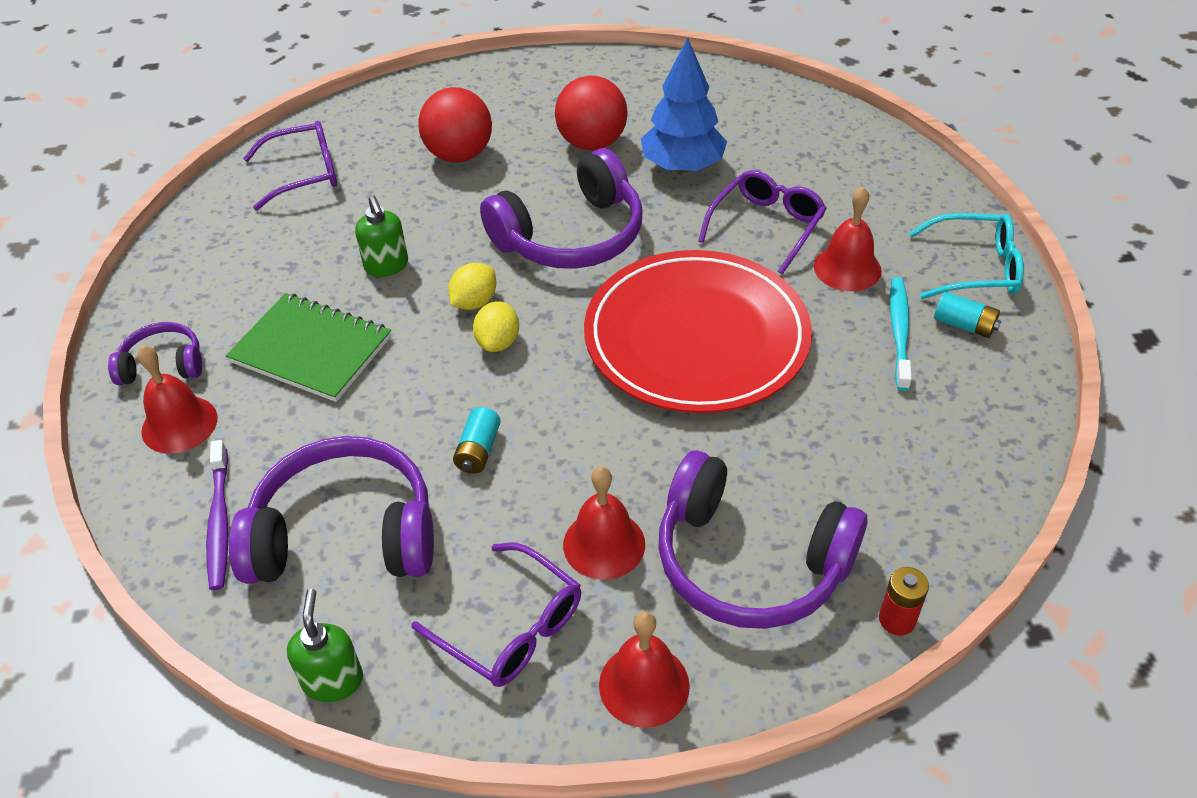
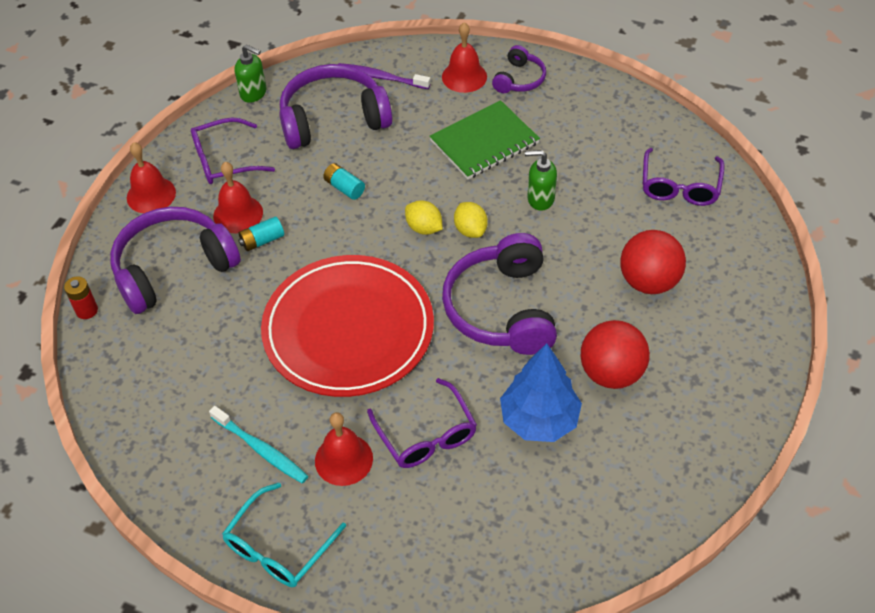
camera: 120 degrees right, 5 degrees up
purple headphones [229,436,434,584] -> purple headphones turned 135 degrees counterclockwise [279,64,392,149]
turquoise battery [934,292,1001,338] -> turquoise battery moved to [238,217,284,251]

